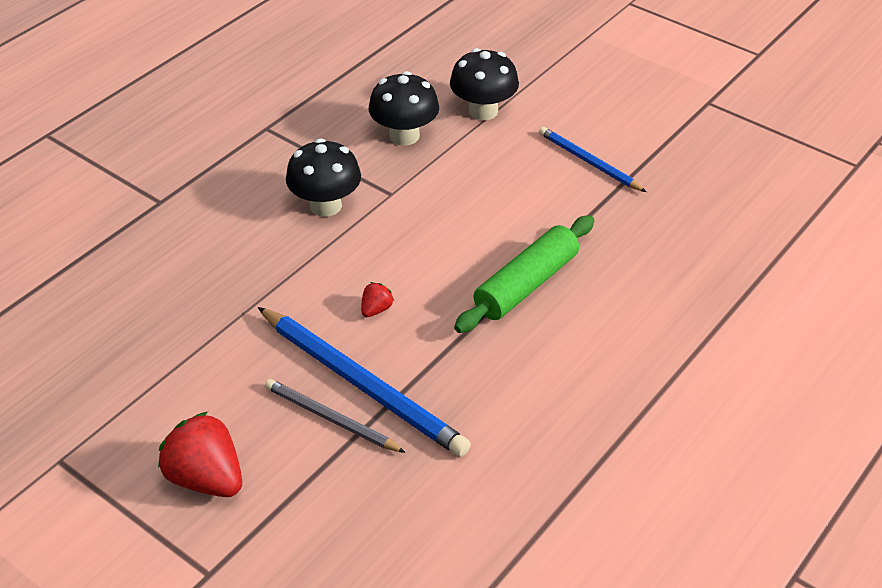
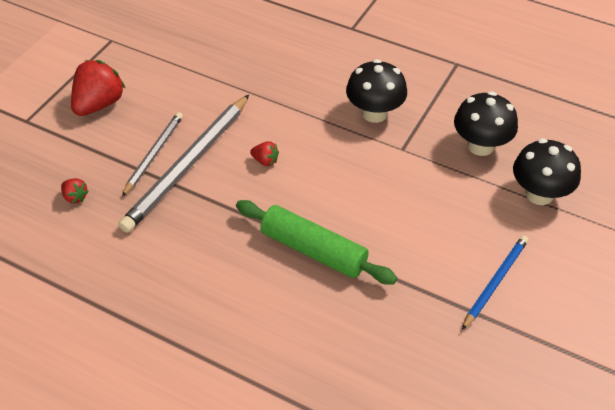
camera: 80 degrees right, 5 degrees up
blue pencil [258,307,471,457] -> grey pencil [118,95,249,233]
none -> red strawberry [61,178,89,204]

